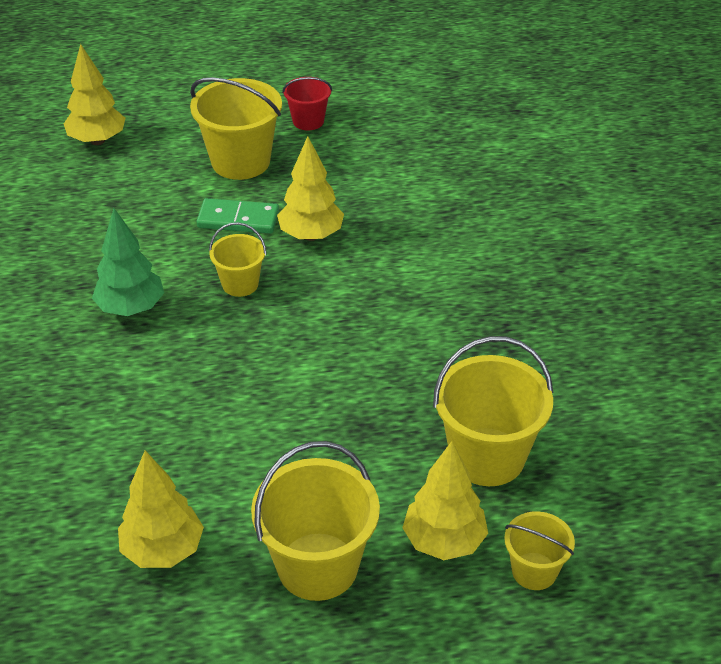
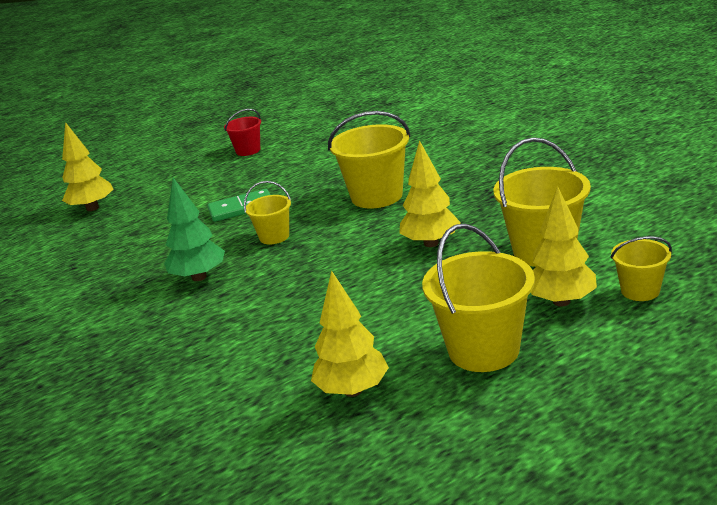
camera: 20 degrees left, 15 degrees down
yellow bucket [190,77,282,180] -> yellow bucket moved to [328,111,410,208]
yellow tree [277,136,344,241] -> yellow tree moved to [399,140,461,247]

